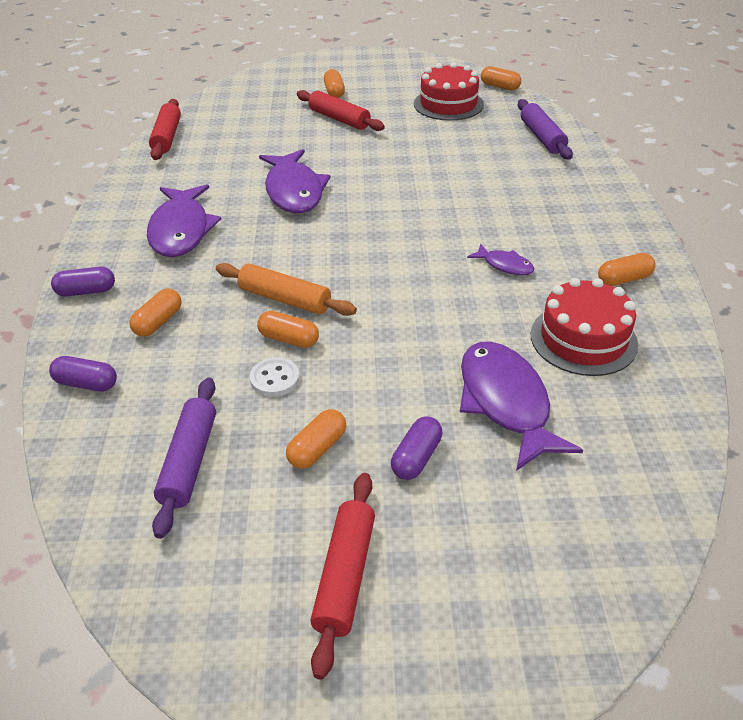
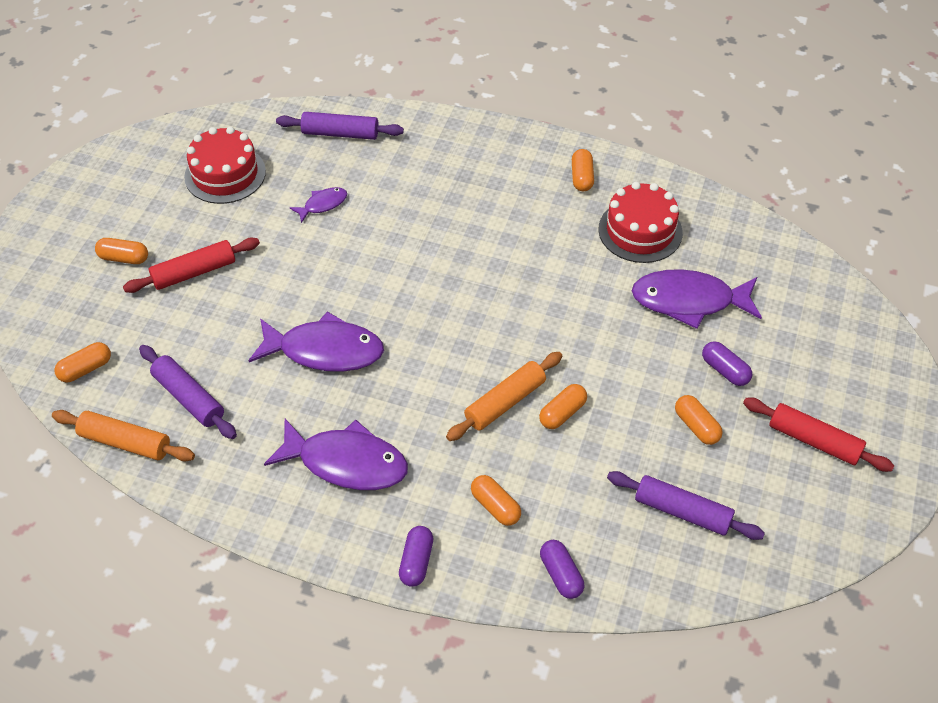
camera: 70 degrees left, 10 degrees up
purple capsule [49,356,117,391] -> purple capsule turned 60 degrees counterclockwise [540,540,584,599]
red rolling pin [149,99,181,160] -> orange rolling pin [52,410,195,462]
white button [250,357,300,397] -> none
purple fish [467,244,534,275] -> purple fish moved to [290,187,347,223]
orange capsule [481,66,521,90] -> orange capsule moved to [55,342,111,382]
none -> purple rolling pin [139,345,237,439]

